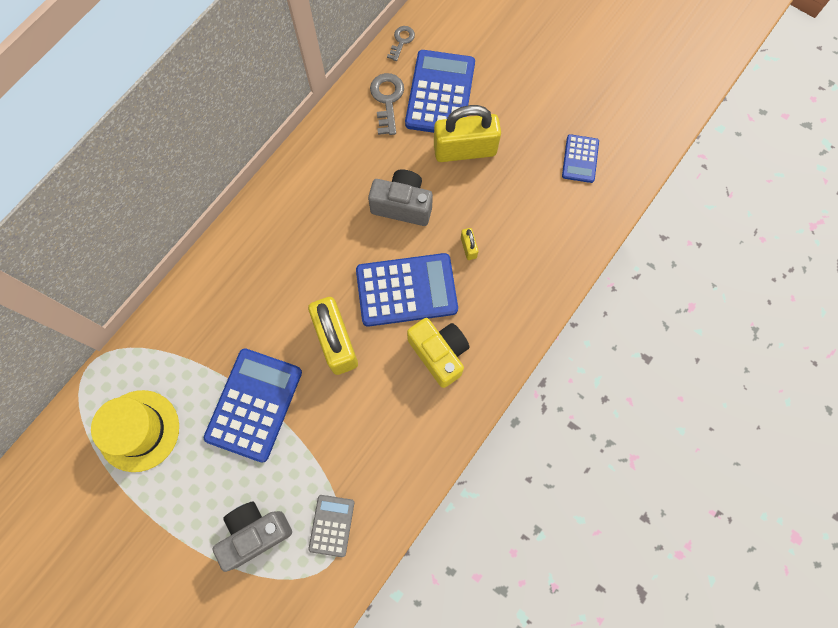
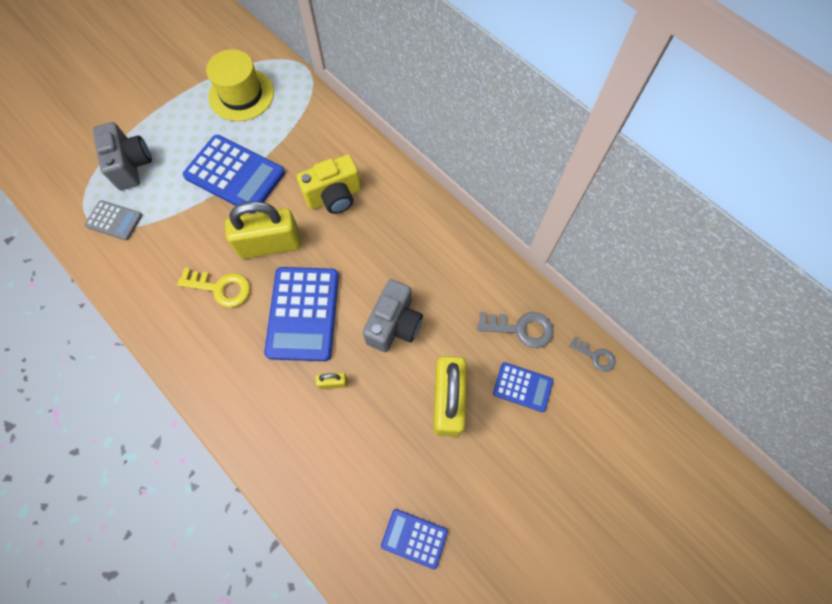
camera: 100 degrees right, 5 degrees down
blue calculator [405,50,475,133] -> blue calculator [493,362,553,412], size x0.53
yellow camera [407,318,469,388] -> yellow camera moved to [297,155,361,214]
none -> yellow key [177,268,250,307]

